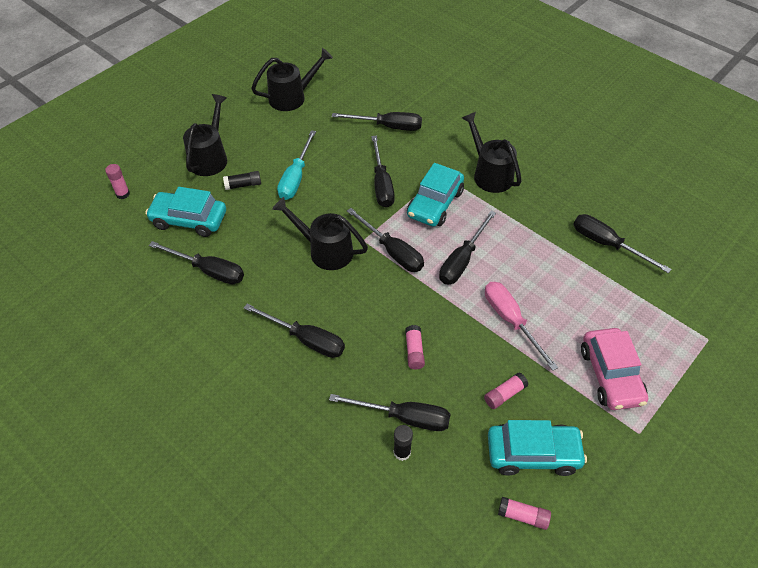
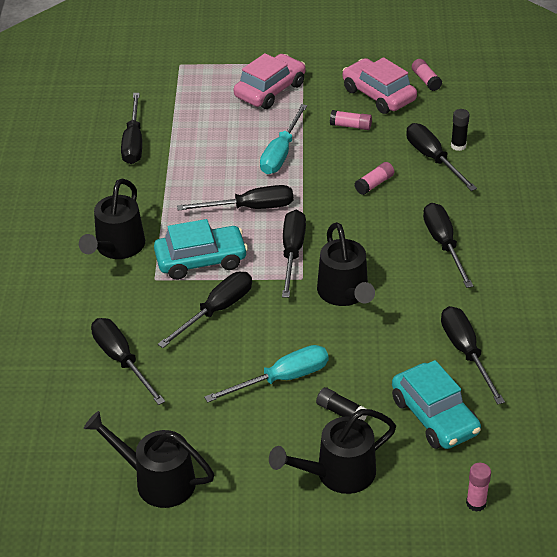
camera: 130 degrees left, 10 degrees down
pink screwdriver [485,282,558,371] -> turquoise screwdriver [260,104,307,174]
turquoise car [488,420,587,476] -> pink car [343,57,417,114]

